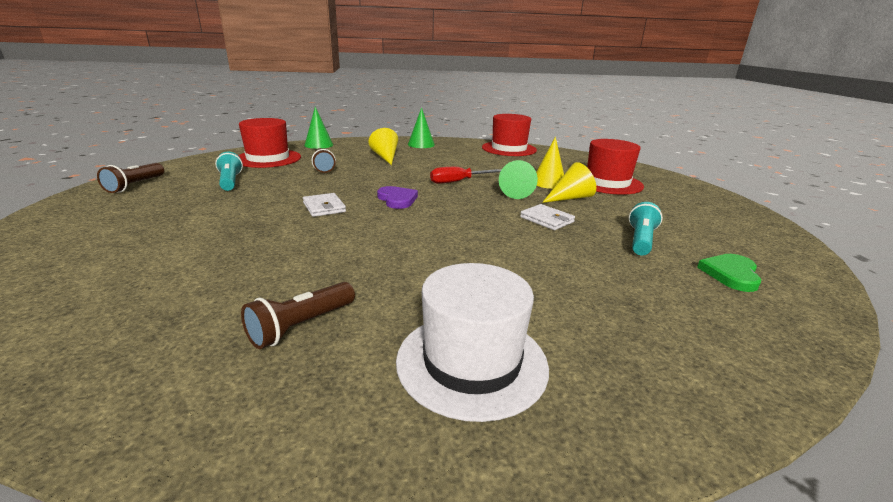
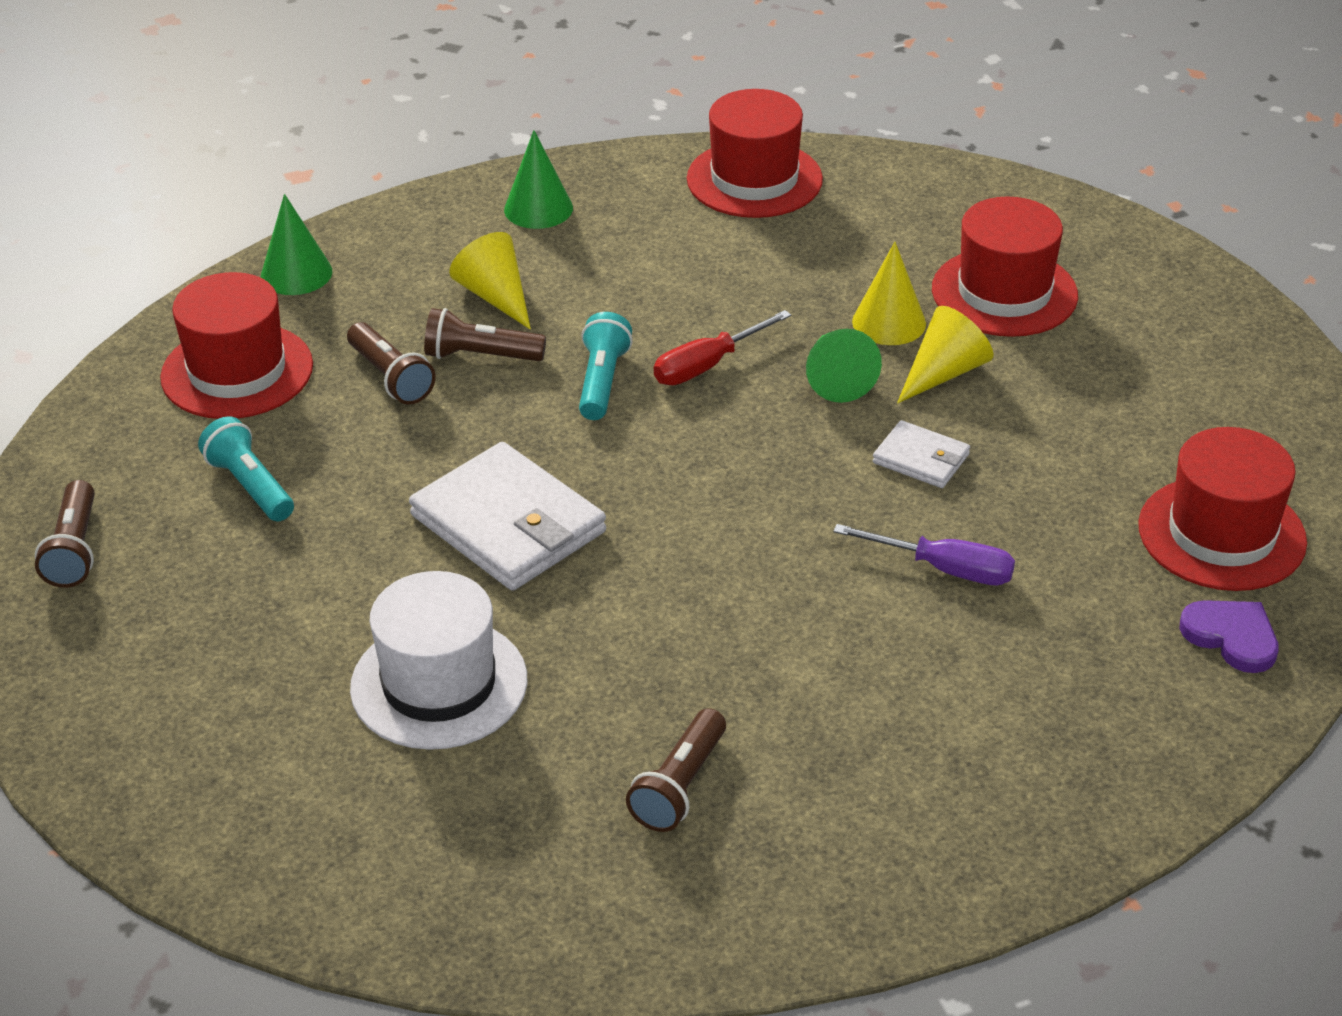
camera: 15 degrees left, 15 degrees up
white wallet [303,193,346,217] -> white wallet [409,442,606,591], size x1.96
purple heart [377,186,418,209] -> purple heart moved to [1180,600,1279,673]
white hat [396,263,549,422] -> white hat moved to [350,571,527,750]
turquoise flashlight [629,202,663,255] -> turquoise flashlight moved to [579,312,633,420]
green heart [697,254,761,292] -> red hat [1138,427,1307,591]
none -> brown flashlight [424,308,546,361]
none -> purple screwdriver [833,524,1015,585]

